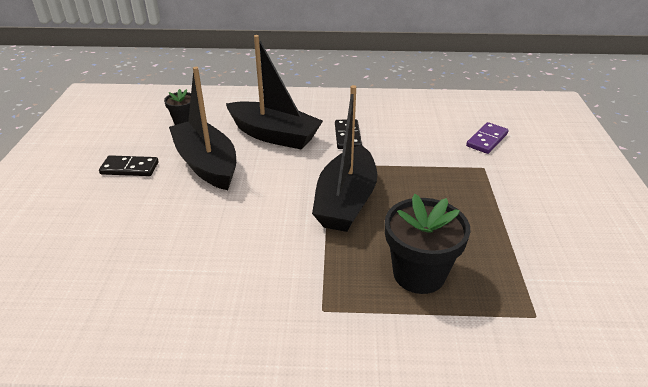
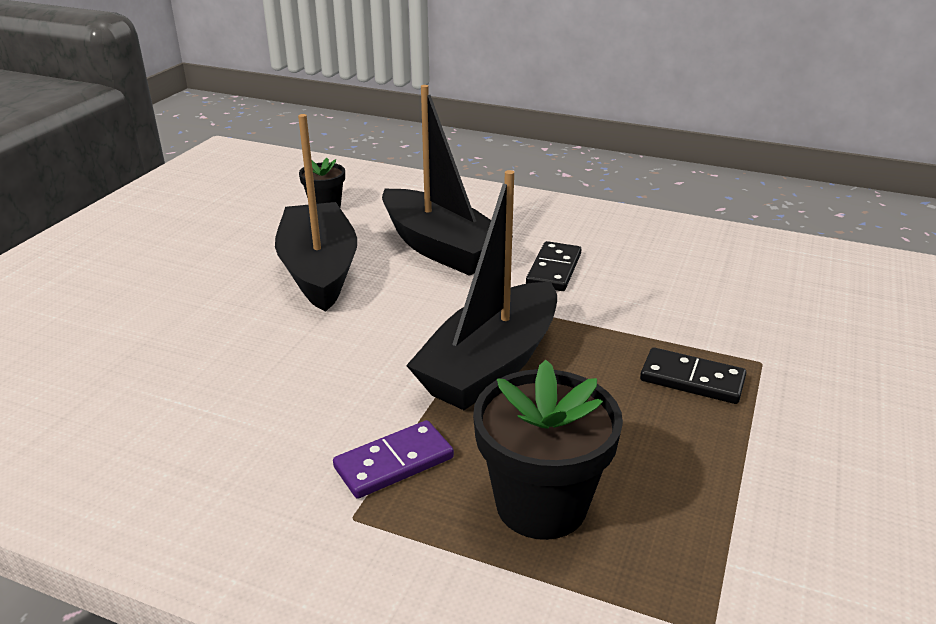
camera: 20 degrees right, 5 degrees down
black domino [99,155,159,176] -> black domino moved to [640,347,746,404]
purple domino [466,122,509,154] -> purple domino moved to [333,420,454,499]

